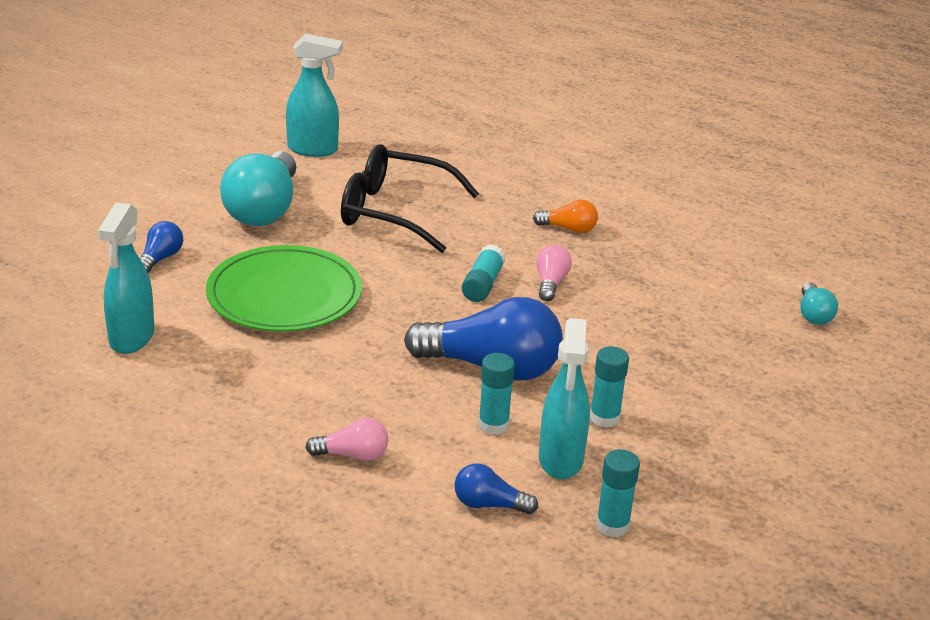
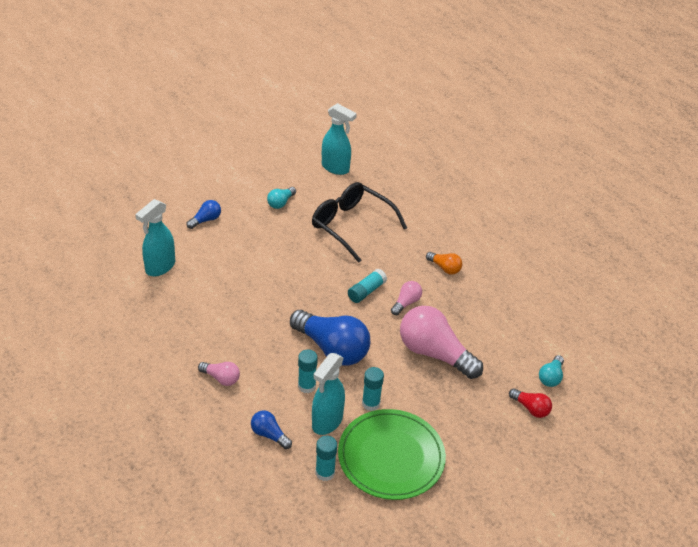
camera: 25 degrees right, 10 degrees up
green plate [206,245,362,332] -> green plate moved to [338,409,446,500]
turquoise light bulb [220,151,296,226] -> turquoise light bulb [267,187,296,209], size x0.47
none -> pink light bulb [400,306,483,379]
none -> red light bulb [509,388,552,418]

